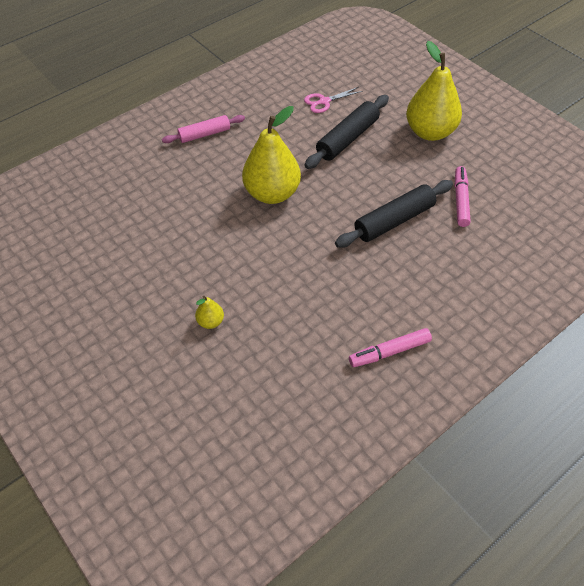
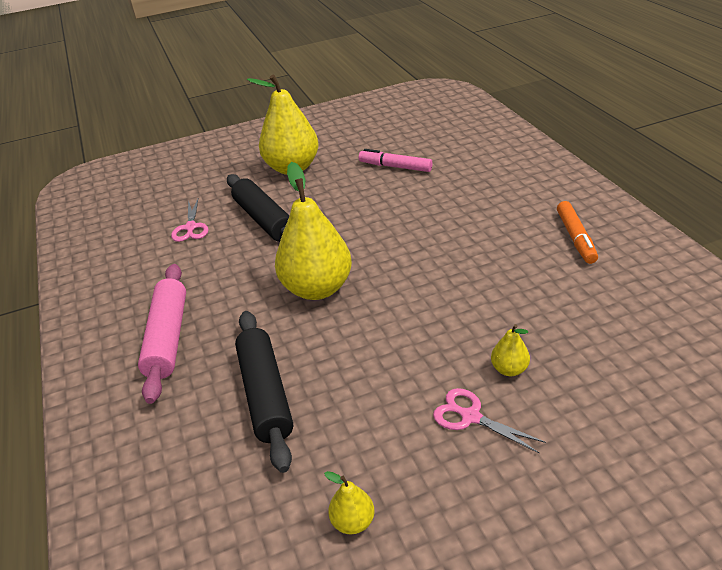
camera: 70 degrees left, 15 degrees down
pink rolling pin [162,115,245,143] -> pink rolling pin [138,264,186,404], size x1.51
black rolling pin [335,180,453,248] -> black rolling pin moved to [235,311,293,473]
pink marker [349,328,432,367] -> orange marker [557,201,598,264]
none -> yellow pear [324,471,375,534]
none -> pink scissors [433,388,546,453]

